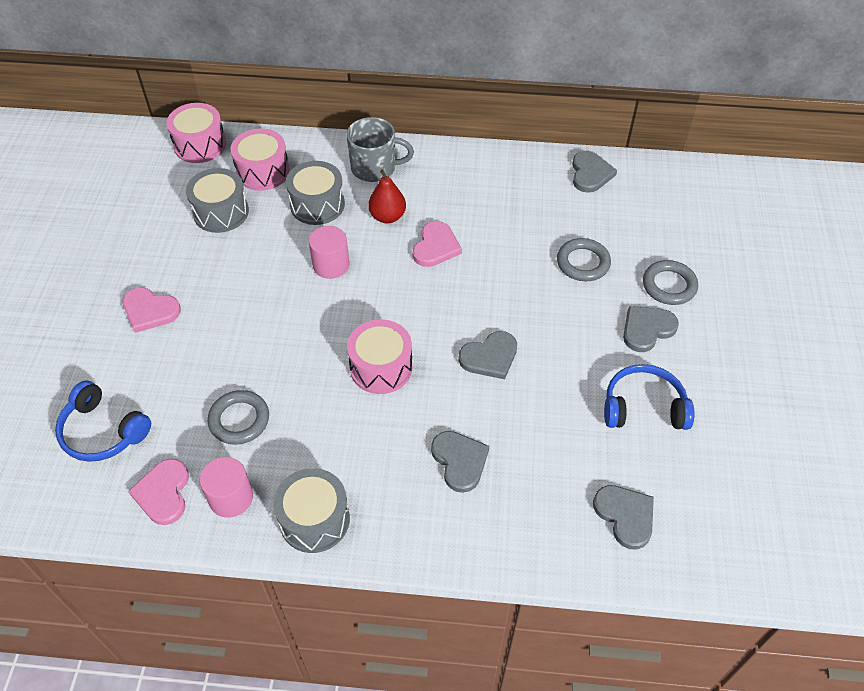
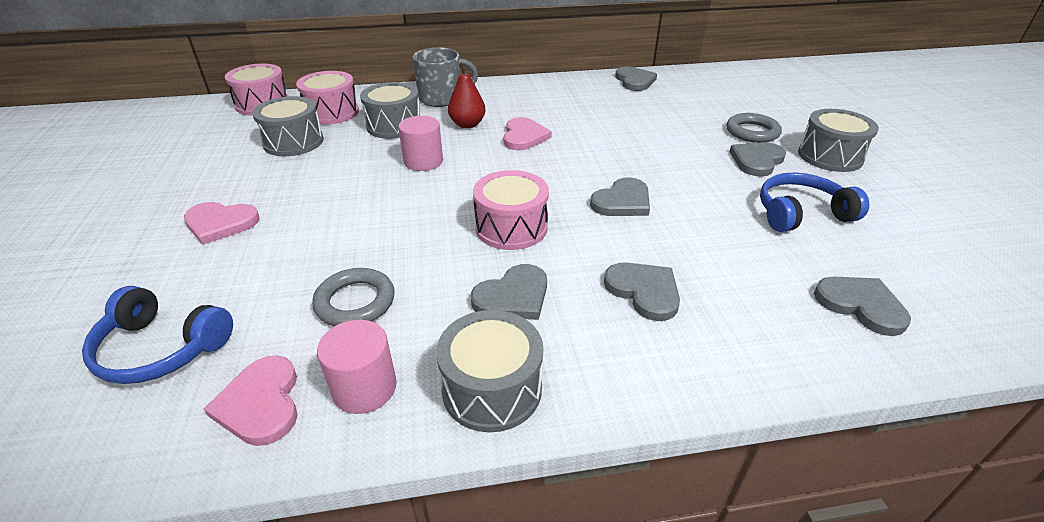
camera: 15 degrees left, 15 degrees down
grey ring [557,238,611,281] -> none
none -> grey heart [471,264,547,320]
none -> grey drum [798,109,879,172]

